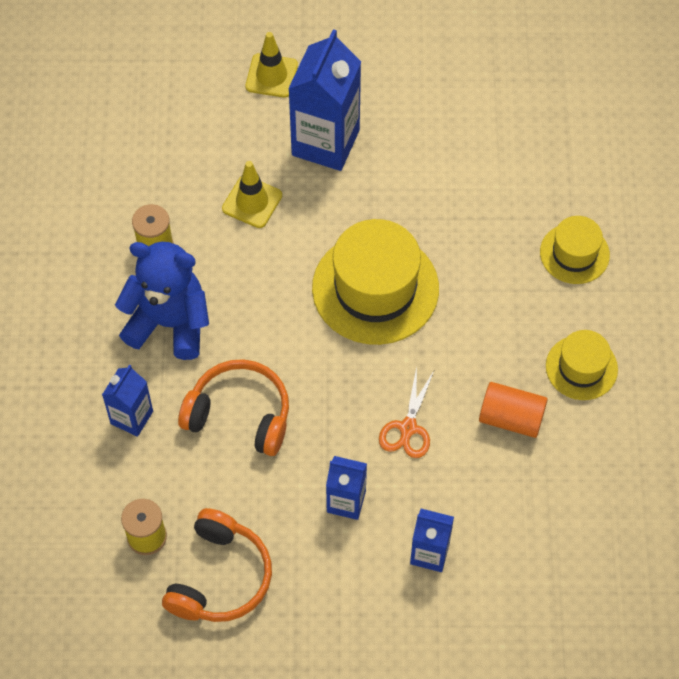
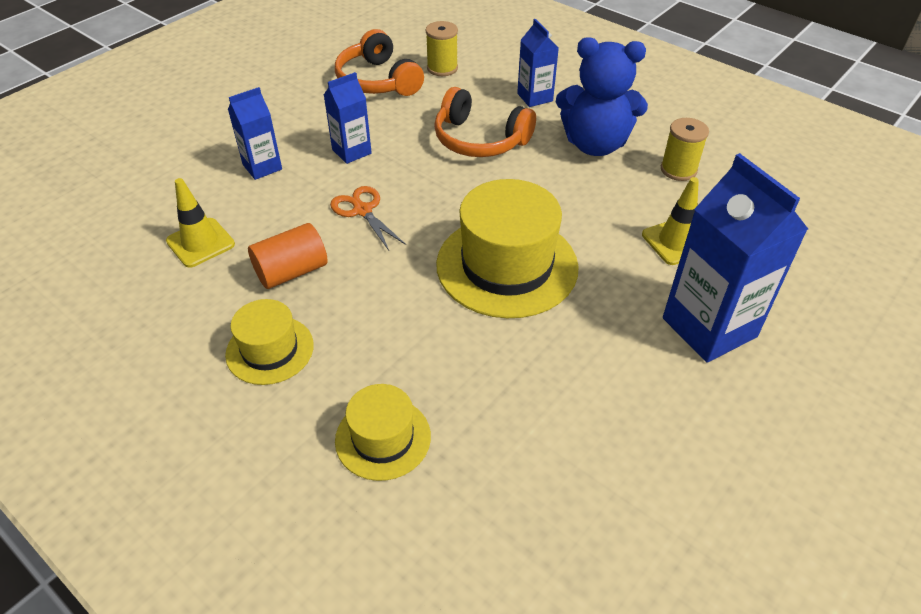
camera: 130 degrees right, 15 degrees down
blue teddy bear [115,242,209,360] -> blue teddy bear turned 45 degrees clockwise [556,37,648,156]
orange headphones [178,359,289,456] -> orange headphones turned 60 degrees clockwise [434,87,536,157]
yellow traffic cone [245,32,298,98] -> yellow traffic cone moved to [166,178,235,268]

